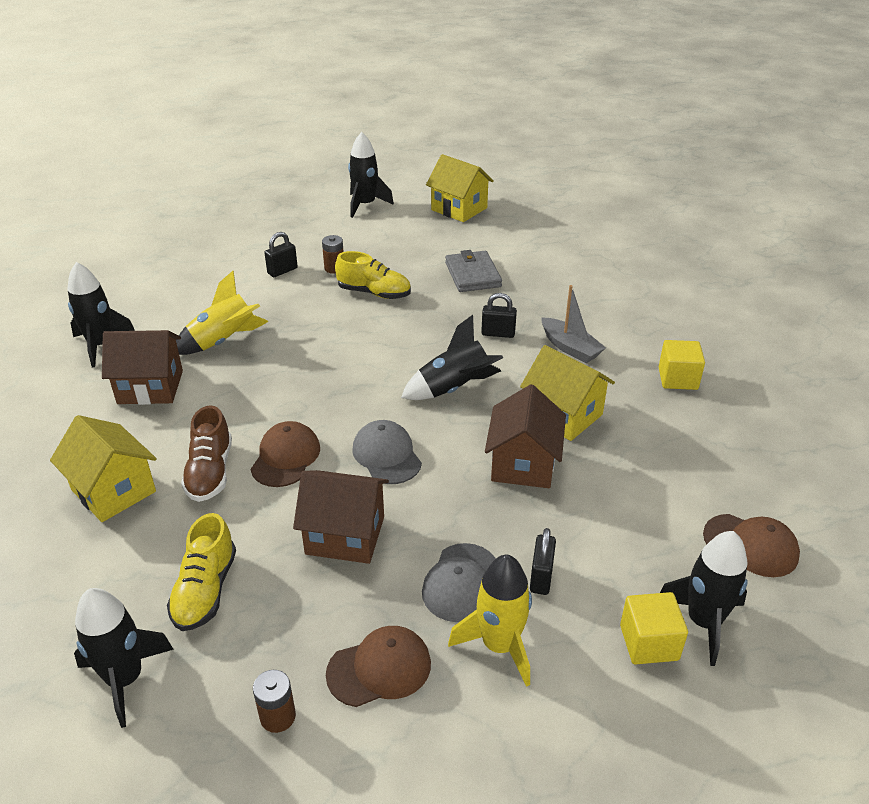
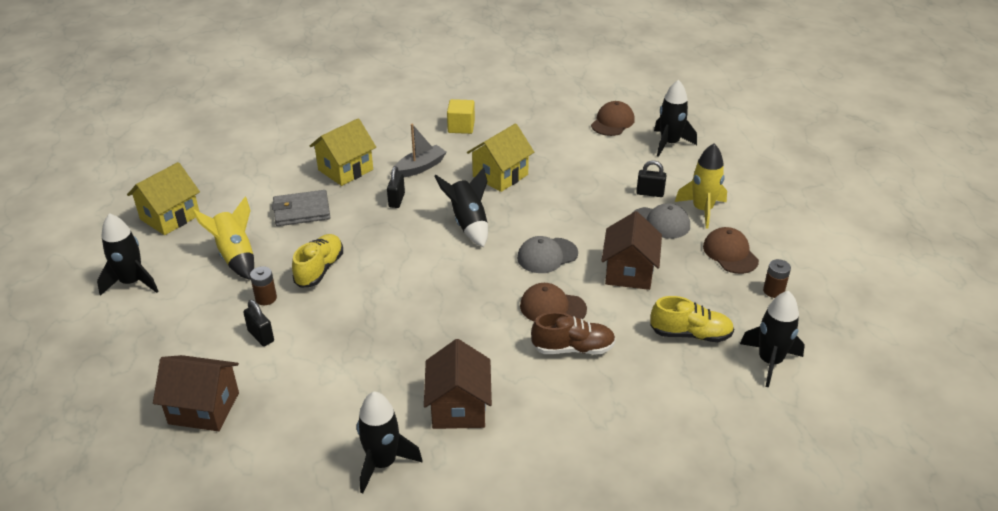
camera: 90 degrees left, 0 degrees up
yellow house [50,415,157,522] -> yellow house moved to [310,118,376,186]
yellow rocket [176,271,268,355] -> yellow rocket moved to [192,196,254,280]
brown house [485,384,566,488] -> brown house moved to [153,355,239,431]
yellow cube [620,592,688,664] -> none

